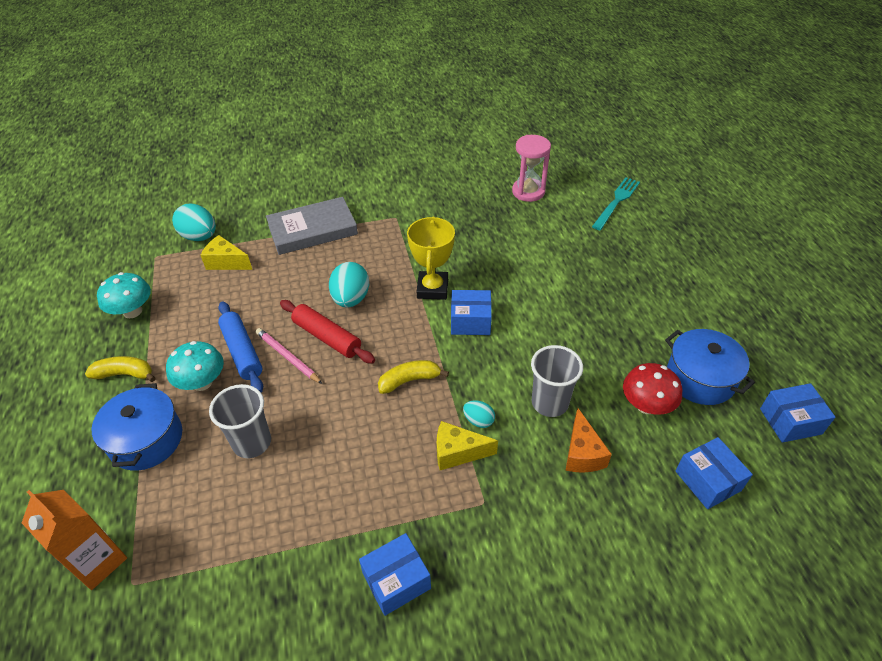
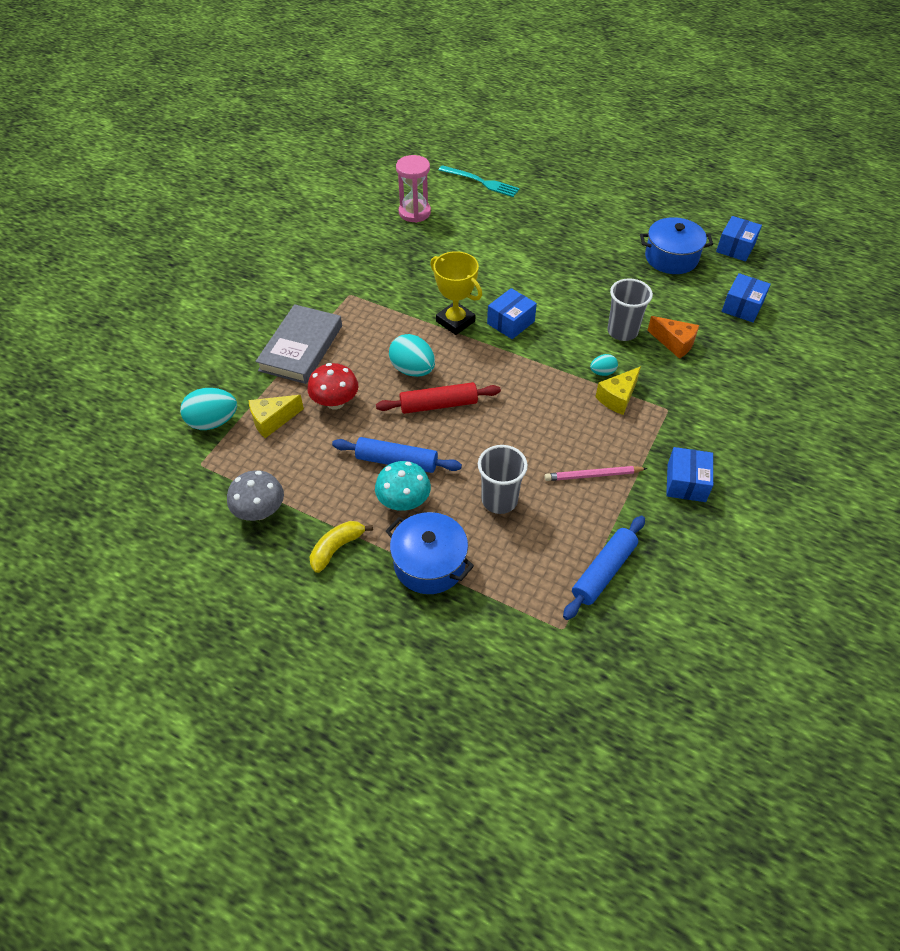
camera: 50 degrees left, 5 degrees up
orange carton [22,490,127,590] -> none
turquoise mushroom [97,272,151,318] -> grey mushroom [227,470,284,521]
pink pencil [256,328,322,384] -> pink pencil moved to [545,466,647,481]
yellow banana [378,360,449,394] -> none
turquoise fork [592,177,640,230] -> turquoise fork turned 135 degrees clockwise [439,165,520,197]
red mushroom [623,363,682,415] -> red mushroom moved to [307,363,358,410]
blue box [676,437,753,509] -> blue box turned 75 degrees counterclockwise [722,273,771,323]
none -> blue rolling pin [563,516,645,620]

